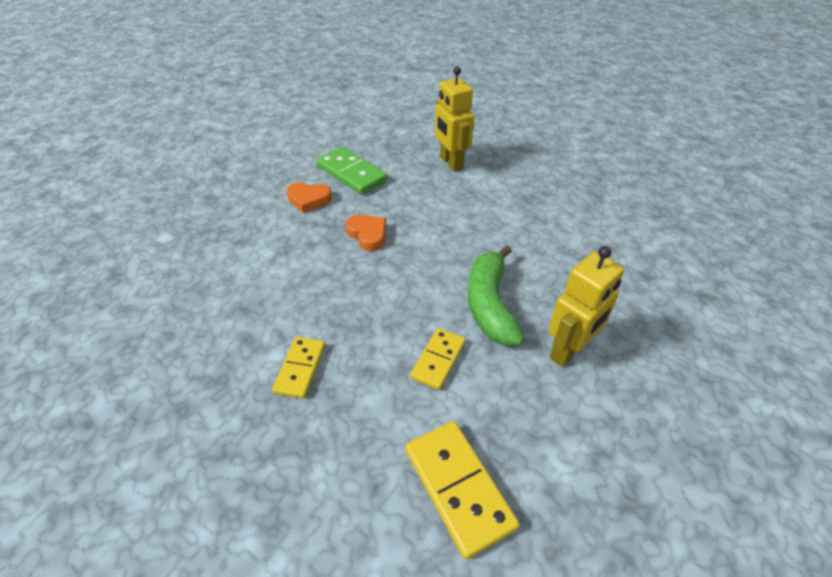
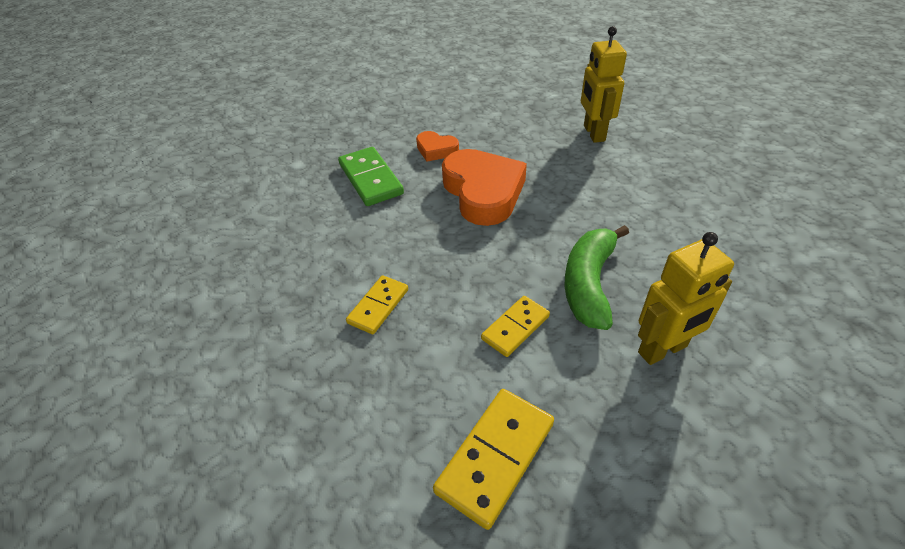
camera: 20 degrees right, 0 degrees up
green domino [316,147,388,195] -> green domino moved to [338,147,404,206]
orange heart [345,215,386,251] -> orange heart [442,149,527,226], size x1.98
yellow domino [405,421,520,559] -> yellow domino turned 45 degrees clockwise [433,389,554,530]

